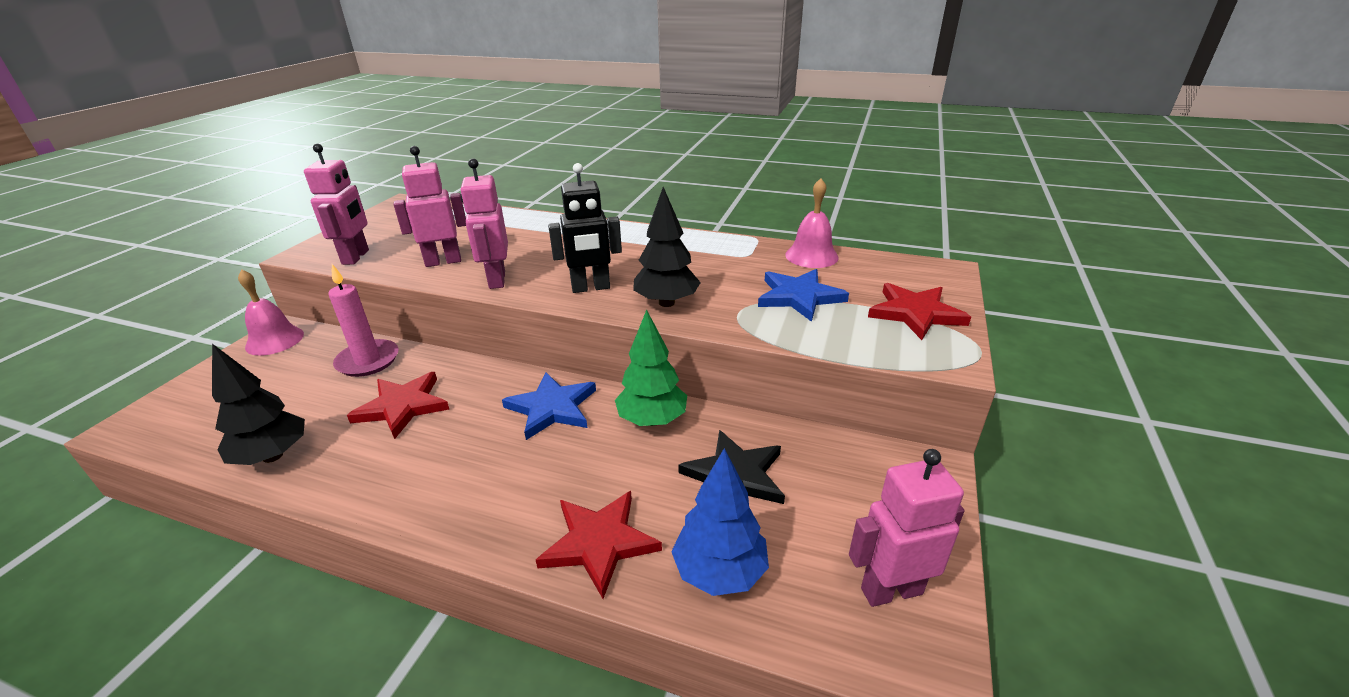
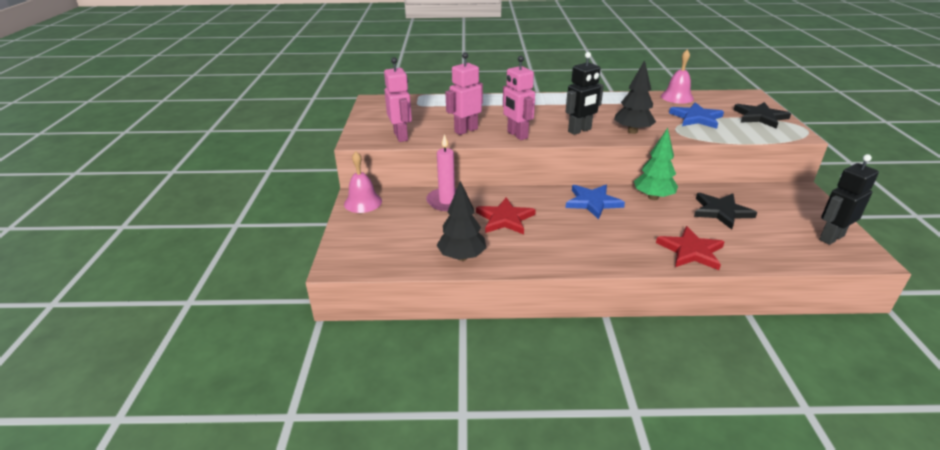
camera: 20 degrees left, 0 degrees up
blue tree [671,448,769,596] -> none
pink robot [849,449,964,607] -> black robot [819,154,879,245]
red star [868,283,971,340] -> black star [734,102,791,129]

